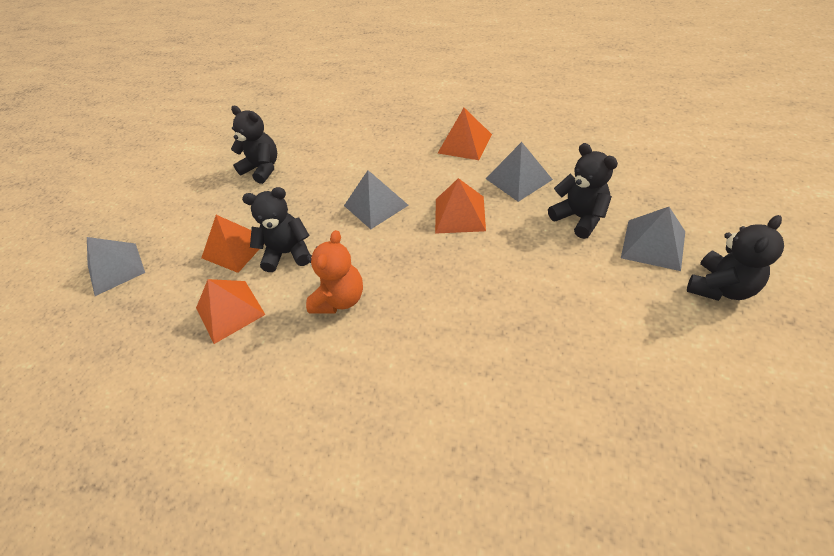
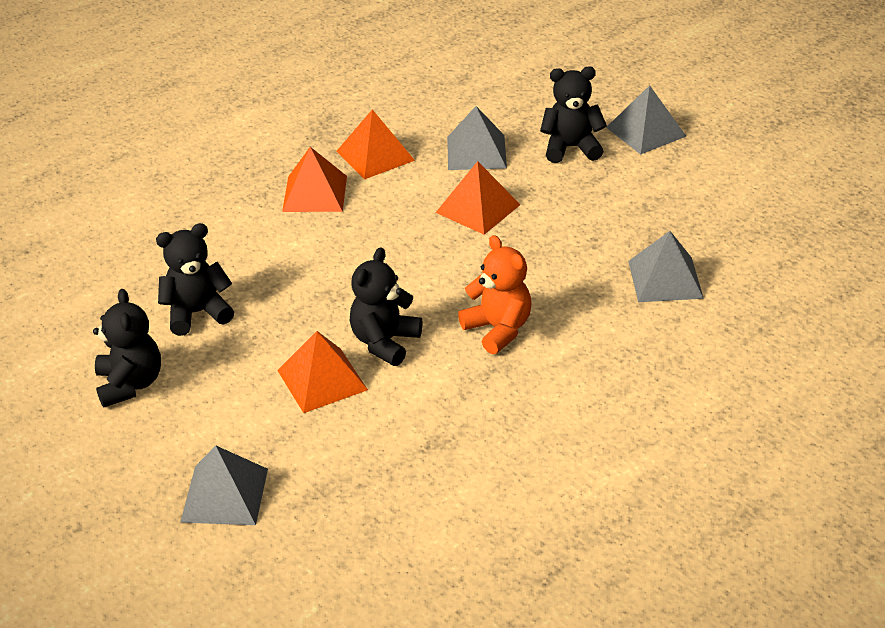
camera: 60 degrees left, 10 degrees down
orange pyramid [196,279,266,344] -> orange pyramid moved to [282,147,347,212]
grey pyramid [344,170,409,229] -> grey pyramid moved to [628,231,704,302]
black teddy bear [687,215,784,301] -> black teddy bear moved to [93,289,161,407]

